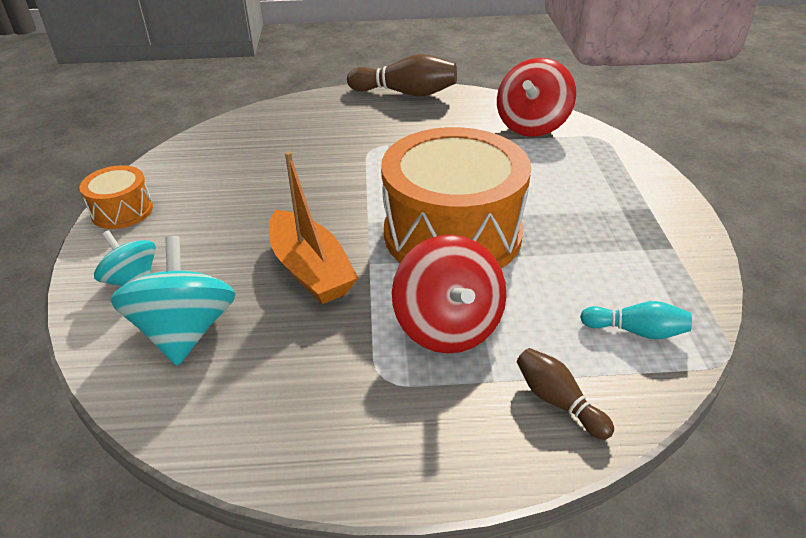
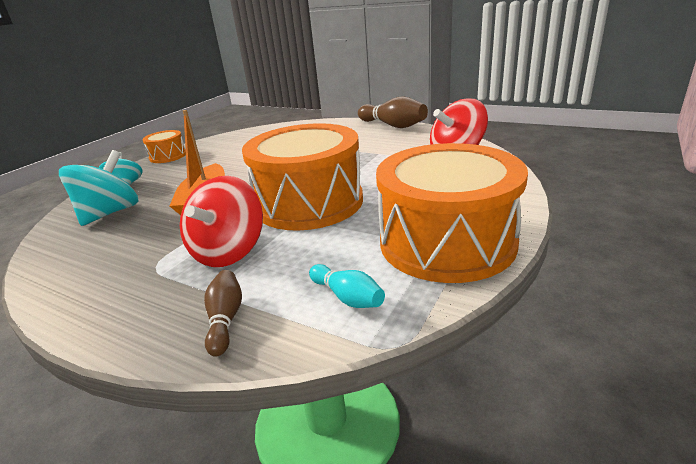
camera: 35 degrees right, 10 degrees down
none -> orange drum [376,143,528,283]

